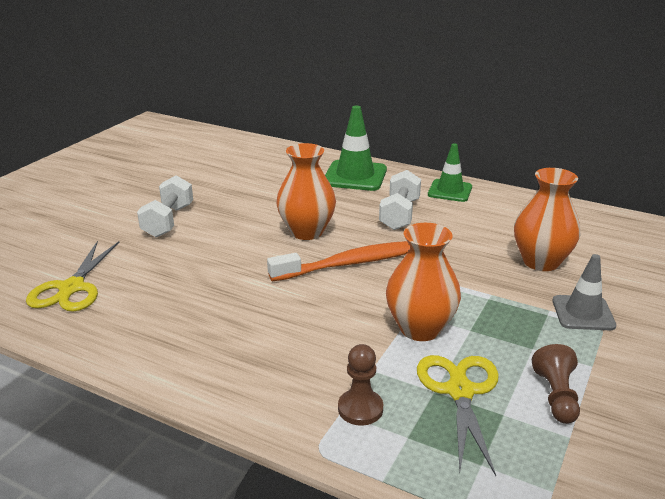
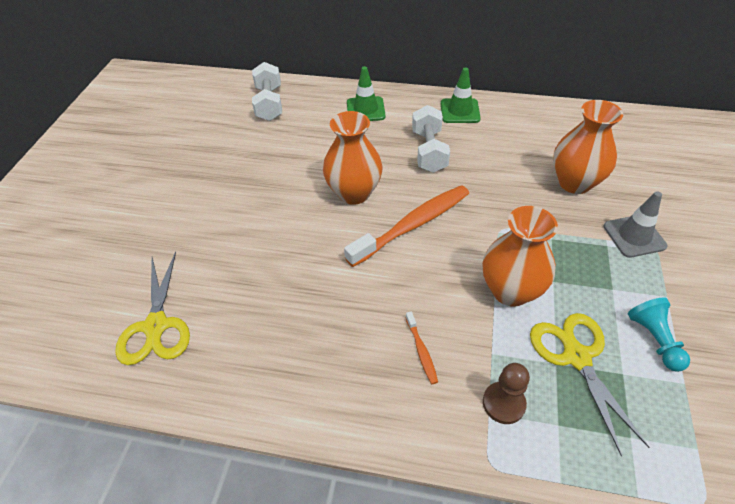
camera: 15 degrees left, 20 degrees up
white dumbbell [137,175,193,237] -> white dumbbell moved to [252,62,282,121]
green traffic cone [325,106,387,191] -> green traffic cone [347,66,385,121], size x0.66
brown pawn [532,344,580,424] -> turquoise pawn [628,298,690,372]
none -> orange toothbrush [405,311,438,384]

